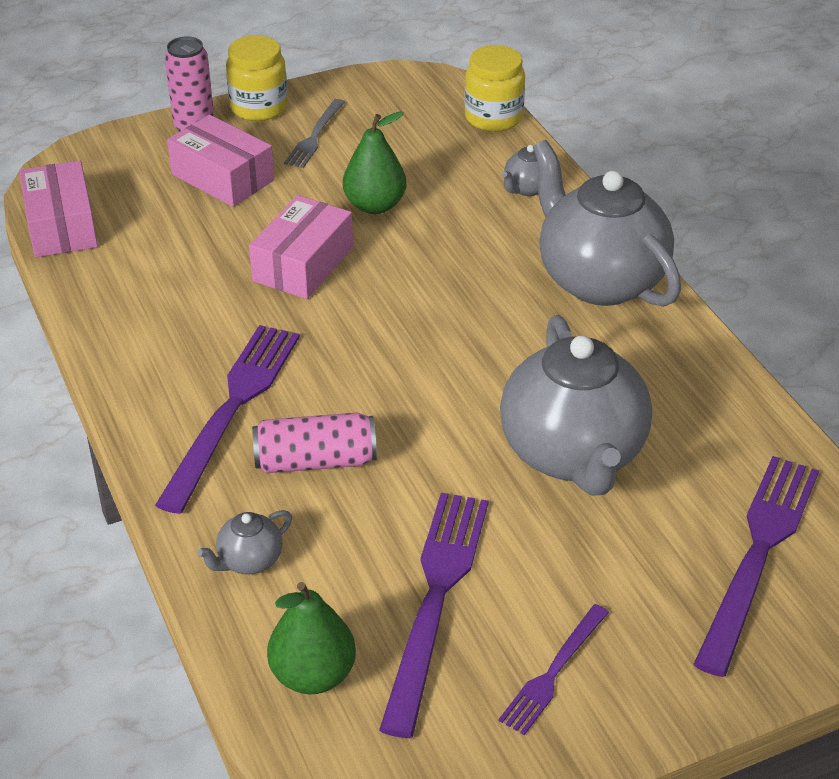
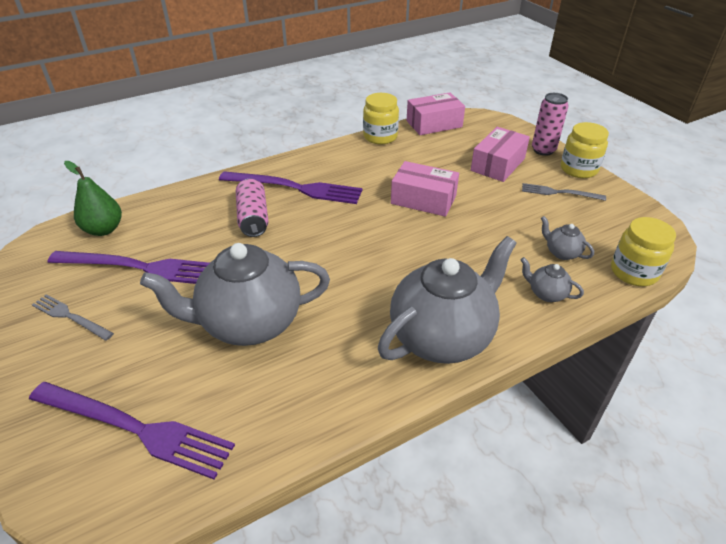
camera: 85 degrees right, 0 degrees up
grey teapot [197,510,292,575] -> grey teapot moved to [541,216,594,260]
green pear [343,111,406,214] -> none
purple fork [499,604,609,735] -> grey fork [32,295,114,341]
none -> yellow jar [363,93,399,144]

